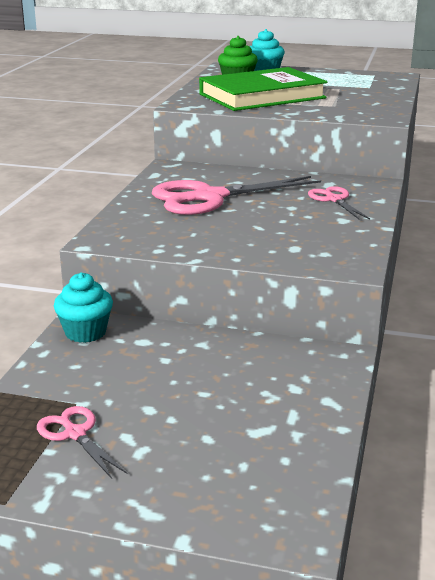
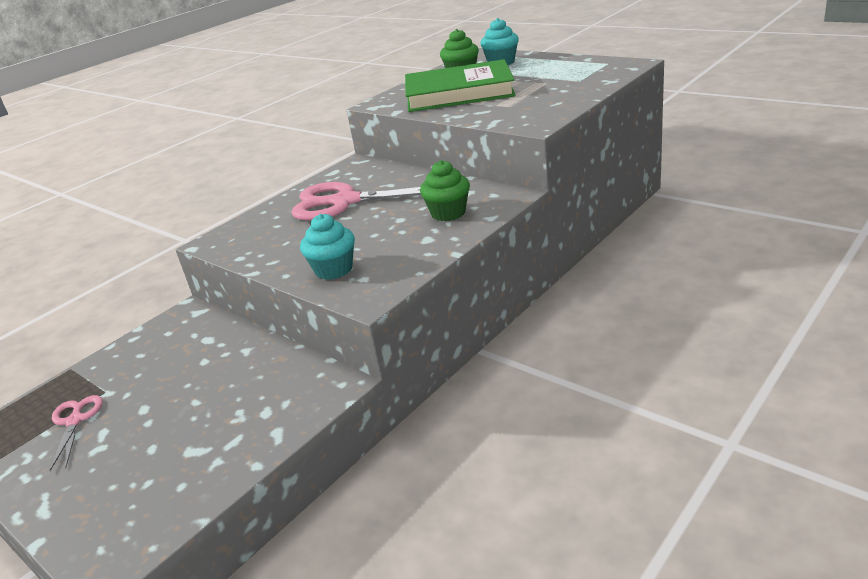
camera: 30 degrees right, 5 degrees up
turquoise cupcake [54,272,113,343] -> turquoise cupcake moved to [300,214,355,280]
pink scissors [308,186,370,219] -> green cupcake [420,160,470,221]

